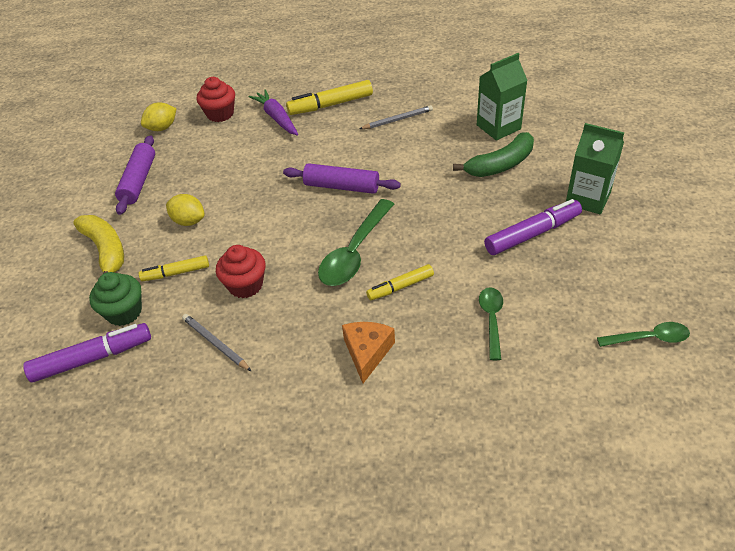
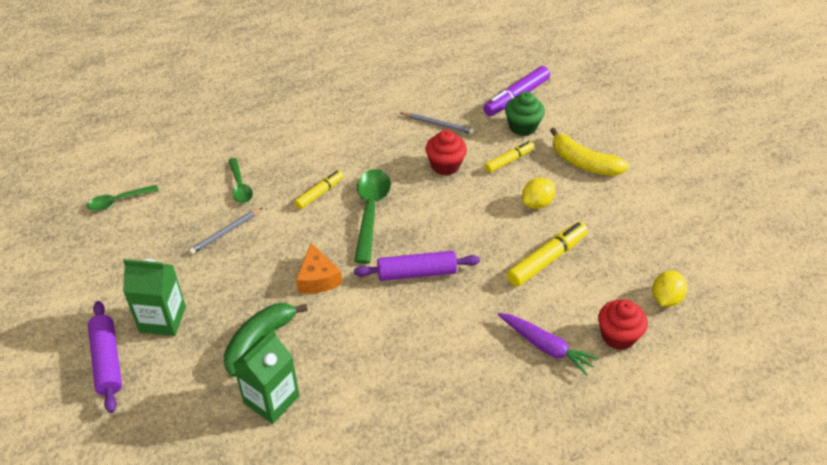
camera: 155 degrees right, 0 degrees up
purple rolling pin [115,135,155,215] -> purple rolling pin moved to [88,301,122,413]
yellow lemon [166,194,205,226] -> yellow lemon turned 45 degrees counterclockwise [522,178,555,209]
yellow marker [286,80,373,115] -> yellow marker moved to [507,222,588,287]
orange cheese [342,322,395,383] -> orange cheese moved to [296,243,342,294]
grey pencil [359,105,433,129] -> grey pencil moved to [189,208,262,254]
purple marker [484,199,582,255] -> none

